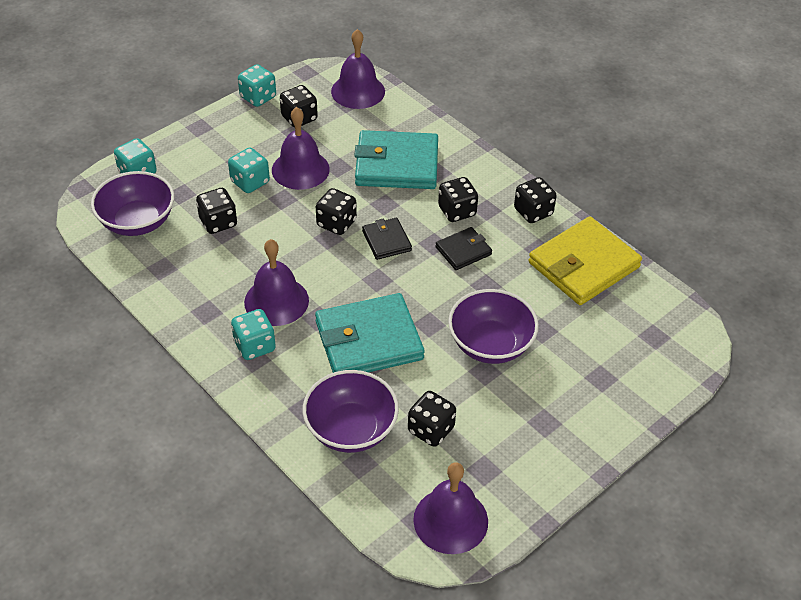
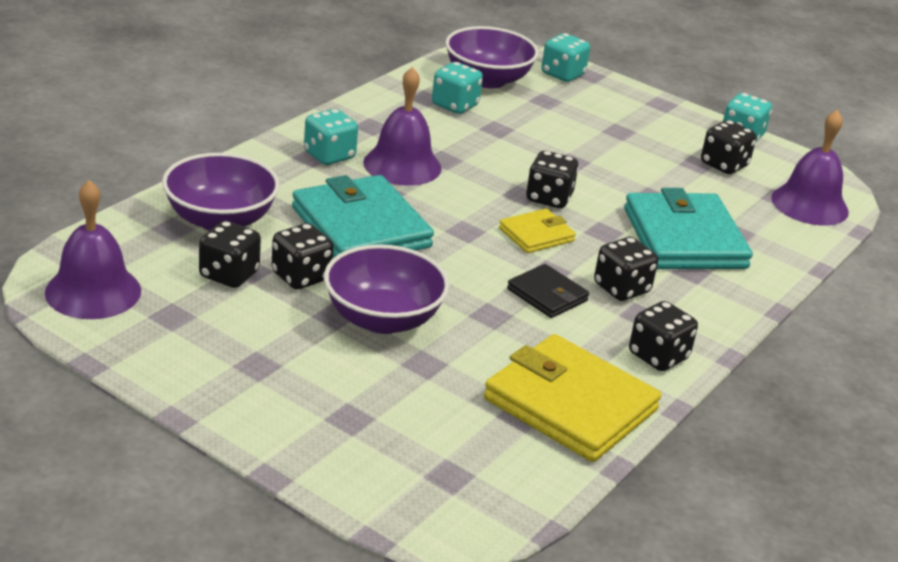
camera: 75 degrees right, 15 degrees down
black dice [196,188,237,234] -> black dice moved to [271,223,334,289]
turquoise dice [228,148,270,193] -> turquoise dice moved to [432,62,483,114]
purple bell [272,107,330,190] -> none
black wallet [362,218,412,260] -> yellow wallet [499,209,576,253]

